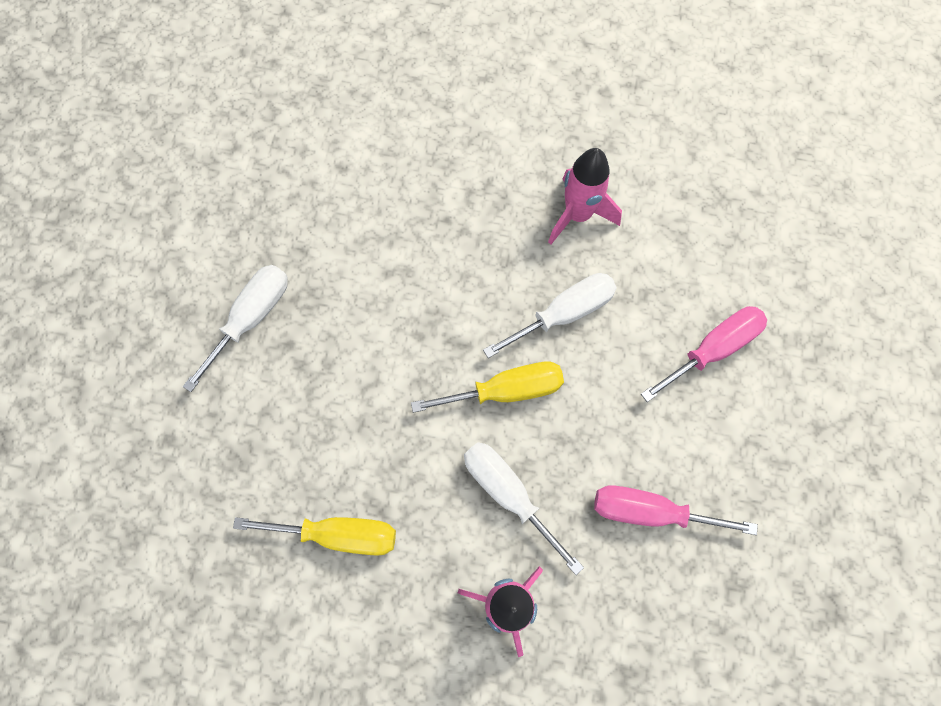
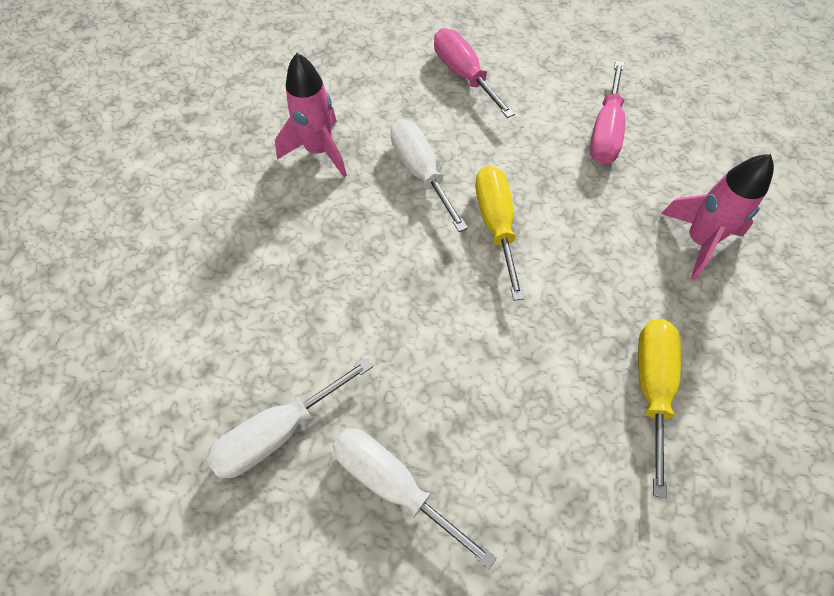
camera: 85 degrees left, 10 degrees down
white screwdriver [464,442,584,575] -> white screwdriver moved to [207,358,373,478]

